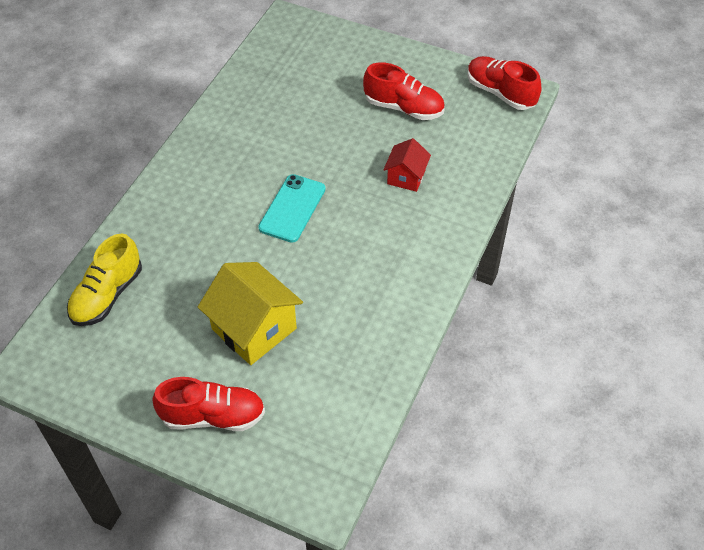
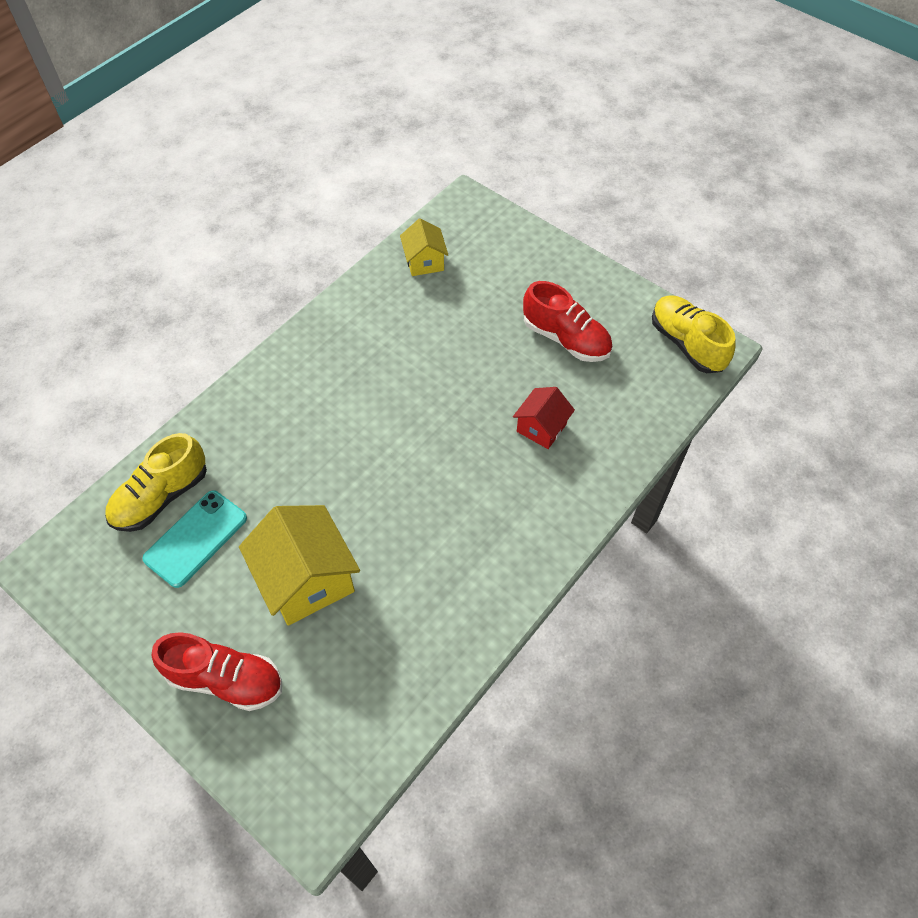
camera: 15 degrees right, 5 degrees up
turquoise phone [258,174,326,243] -> turquoise phone moved to [142,490,247,588]
red shoe [467,56,541,110] -> yellow shoe [652,295,736,373]
none -> yellow house [400,218,448,276]

